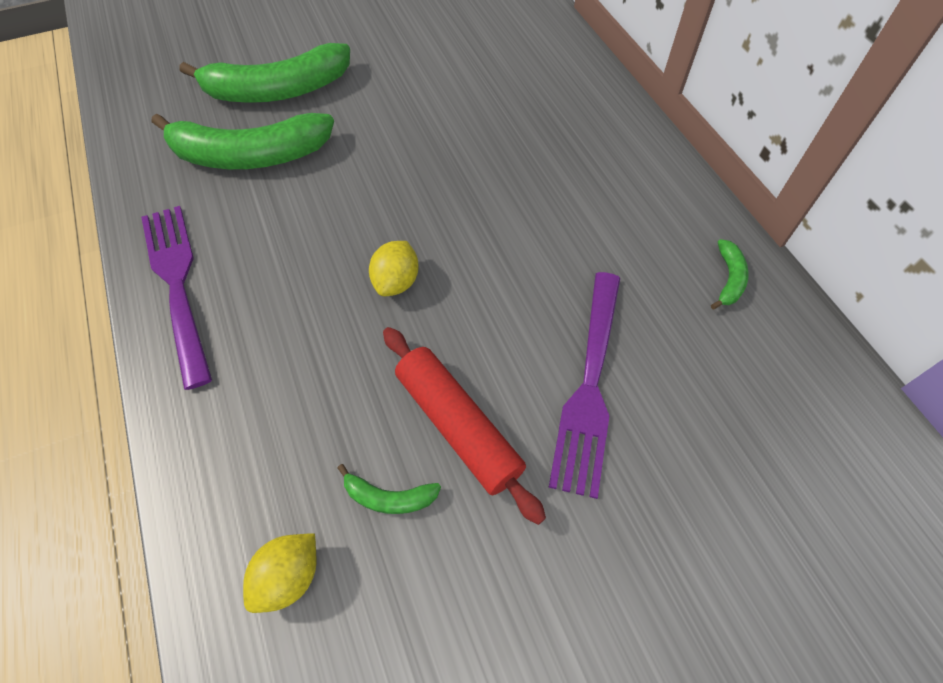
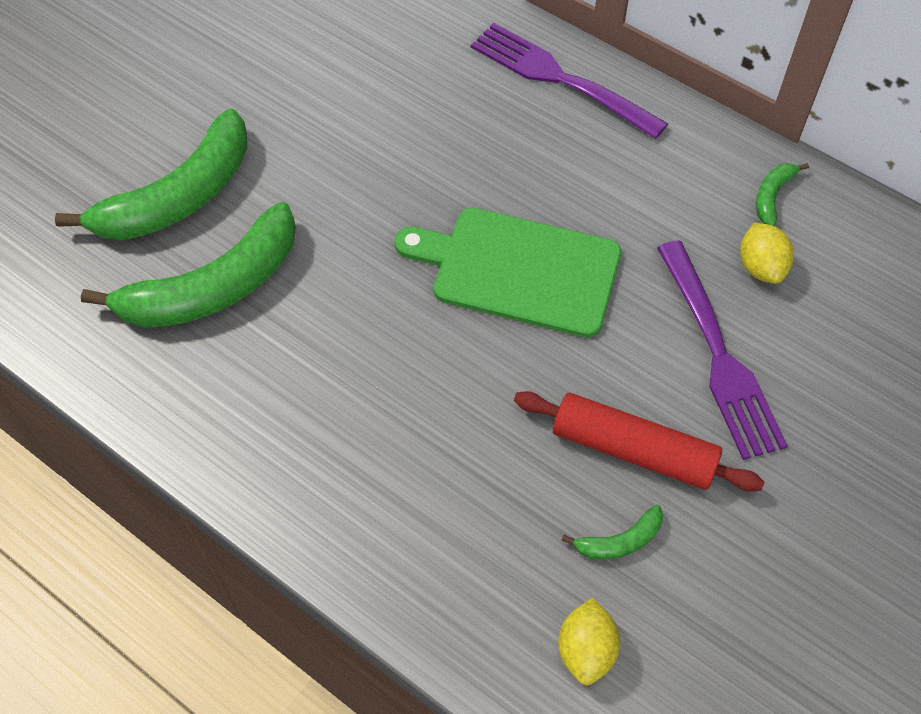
camera: 30 degrees left, 0 degrees up
purple fork [141,206,212,390] -> purple fork moved to [471,23,668,139]
yellow lemon [369,241,419,296] -> yellow lemon moved to [740,223,794,284]
green banana [711,239,749,310] -> green banana turned 135 degrees counterclockwise [756,163,809,226]
none -> green cutting board [395,208,621,338]

